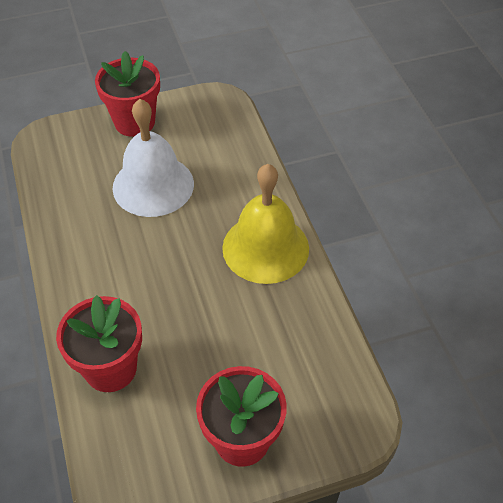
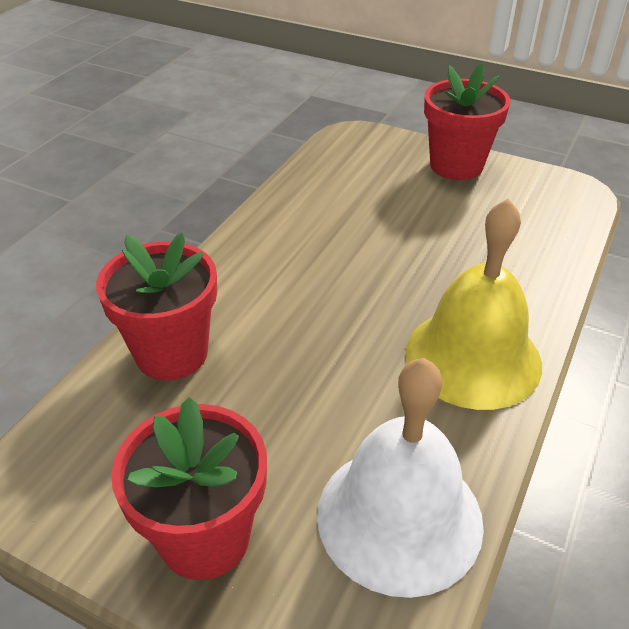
camera: 45 degrees right, 10 degrees down
white bell [113,99,194,217] -> white bell moved to [317,358,484,598]

